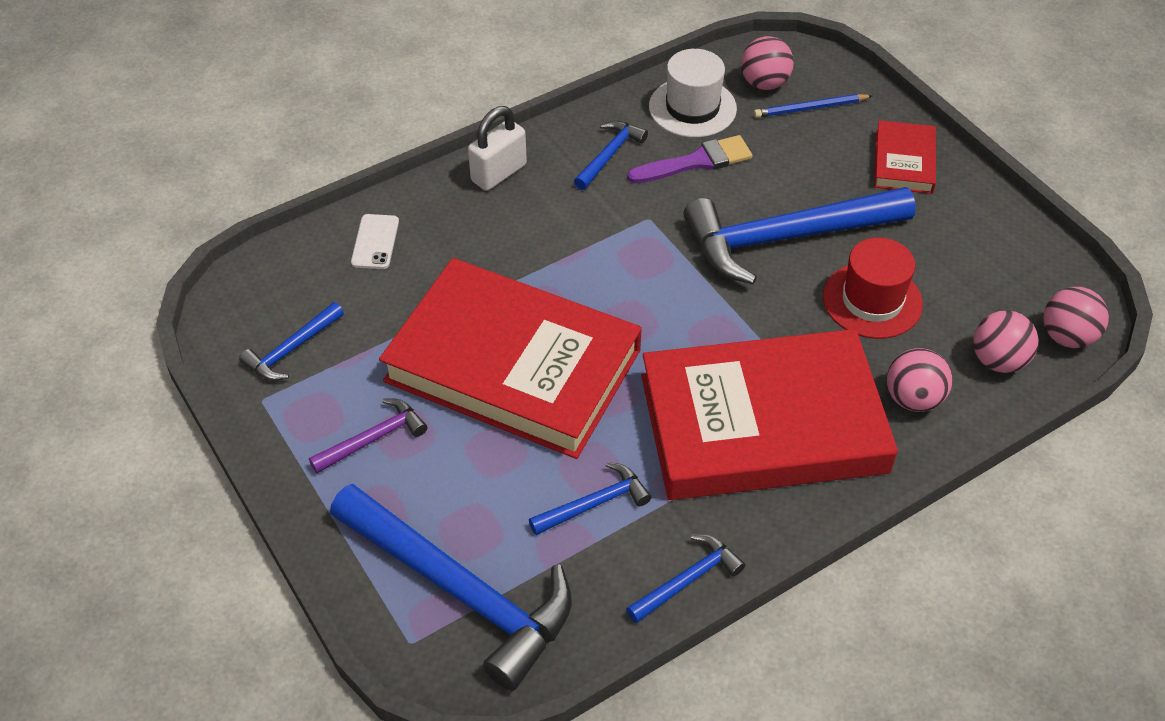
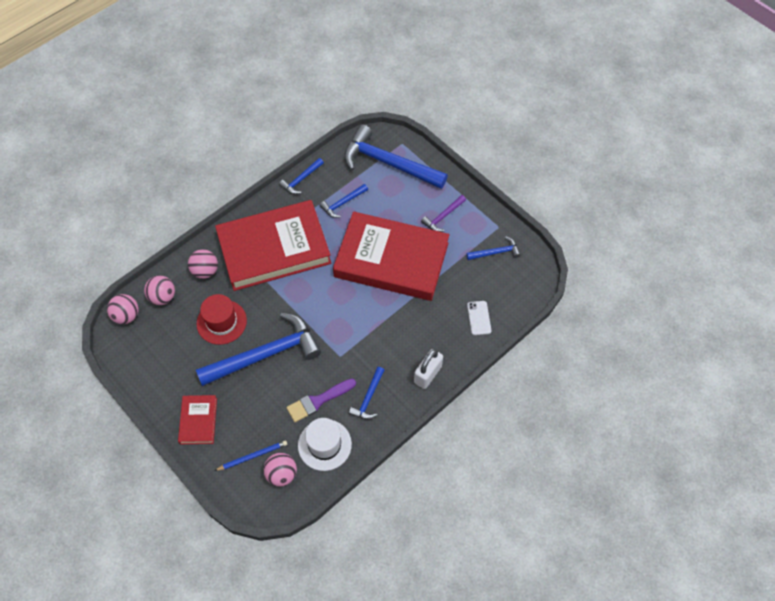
camera: 170 degrees right, 10 degrees up
blue hammer [239,302,344,381] -> blue hammer turned 45 degrees clockwise [466,236,521,260]

